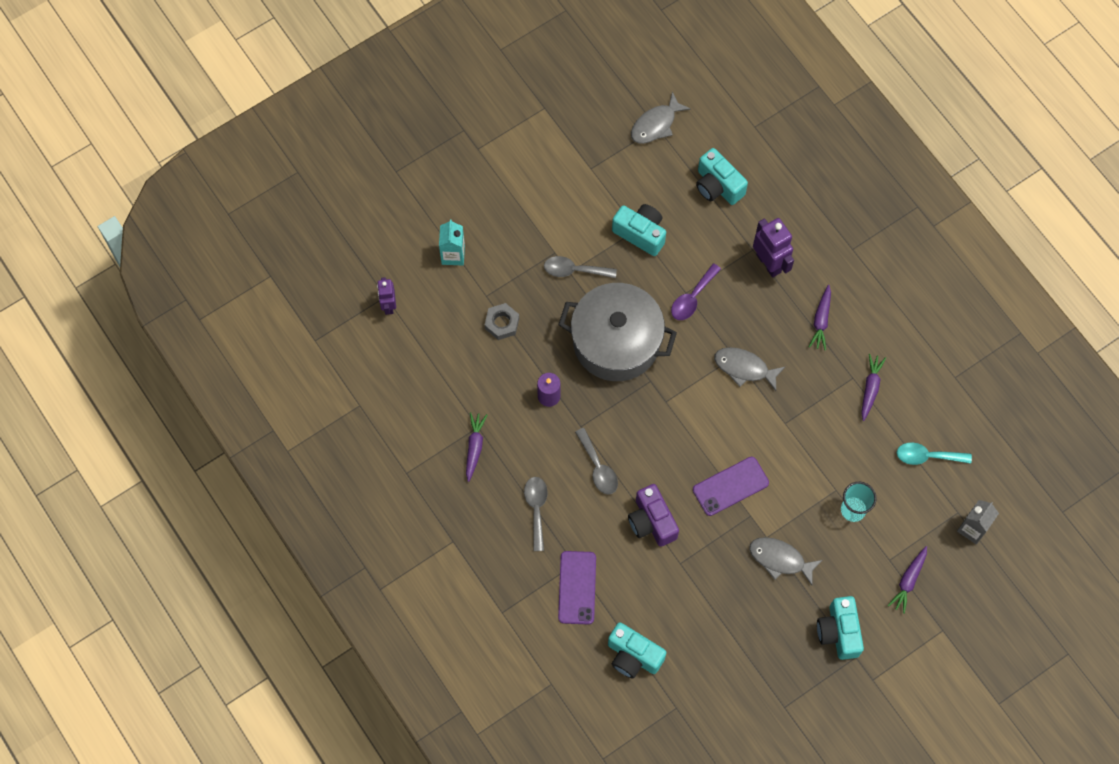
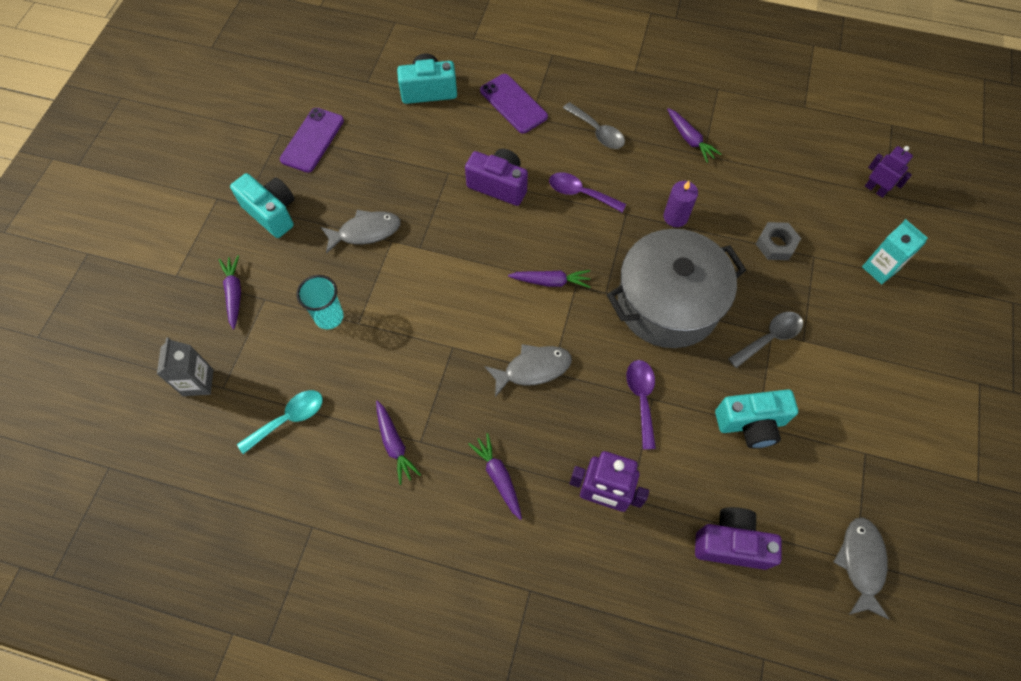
camera: 140 degrees right, 5 degrees down
grey spoon [575,428,618,495] -> purple spoon [549,172,626,212]
purple phone [693,457,769,516] -> purple phone moved to [280,108,344,173]
turquoise camera [696,148,748,205] -> purple camera [695,507,782,570]
none -> purple carrot [508,270,590,288]

